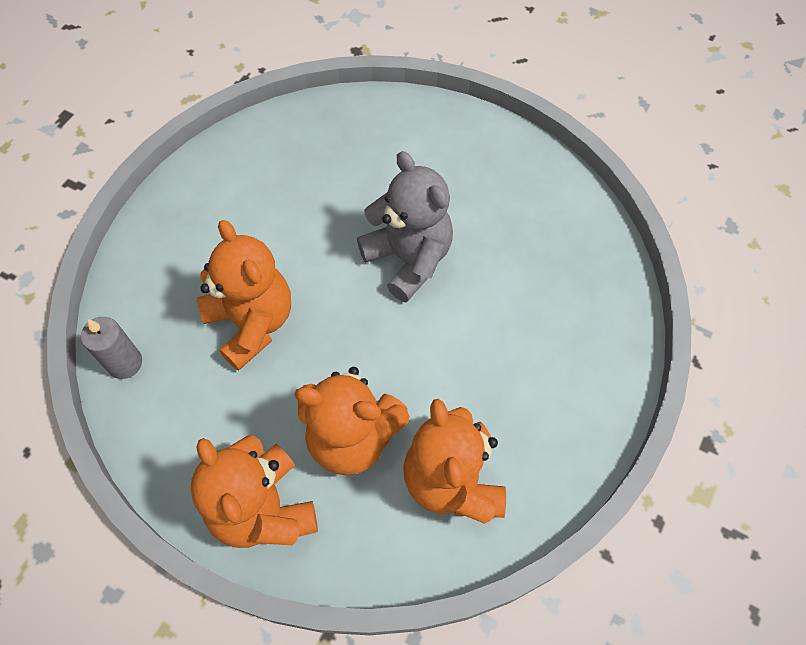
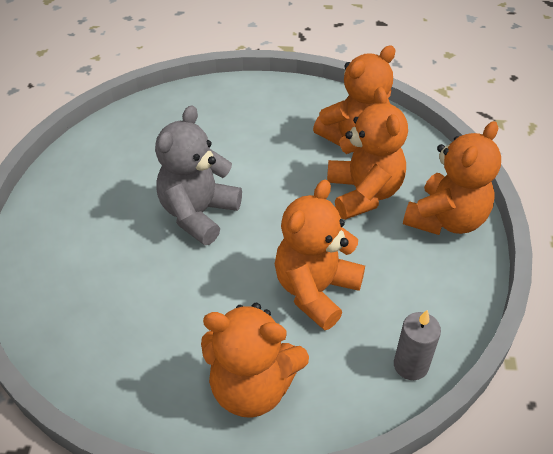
camera: 115 degrees left, 15 degrees down
none -> orange teddy bear [201,303,309,418]

